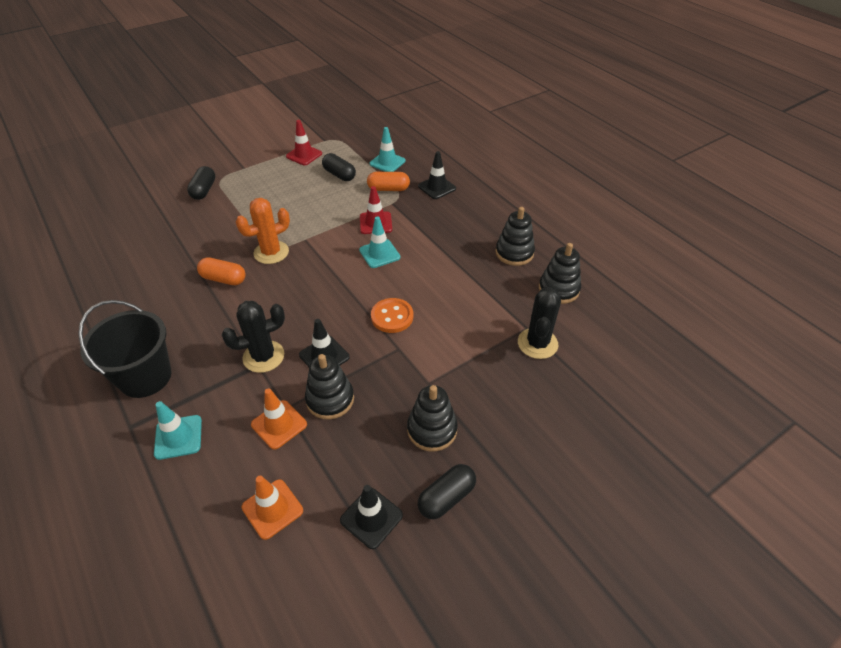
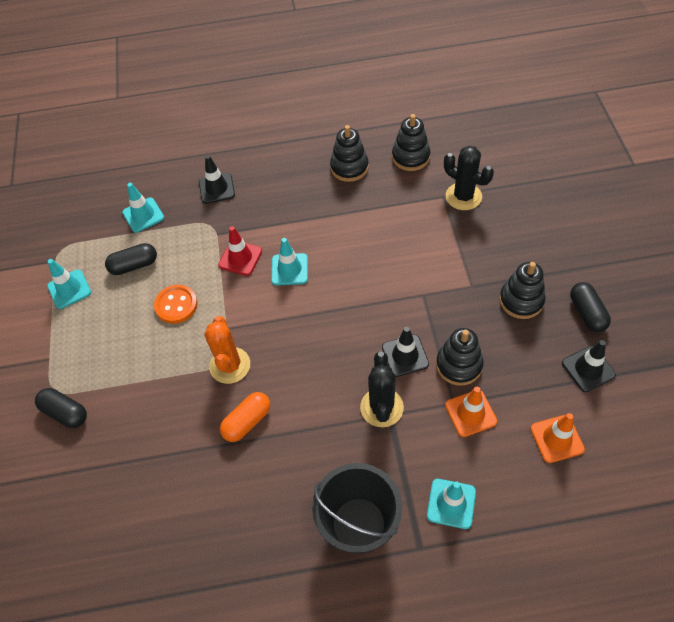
camera: 60 degrees left, 10 degrees up
red traffic cone [286,120,322,165] -> turquoise traffic cone [47,259,91,309]
orange capsule [367,172,410,191] -> none
orange button [371,298,413,333] -> orange button moved to [154,285,198,324]

